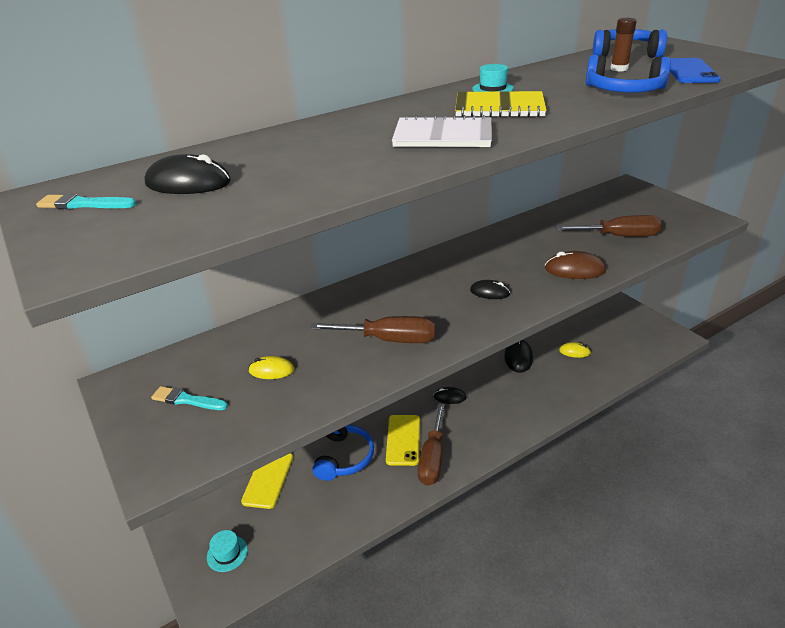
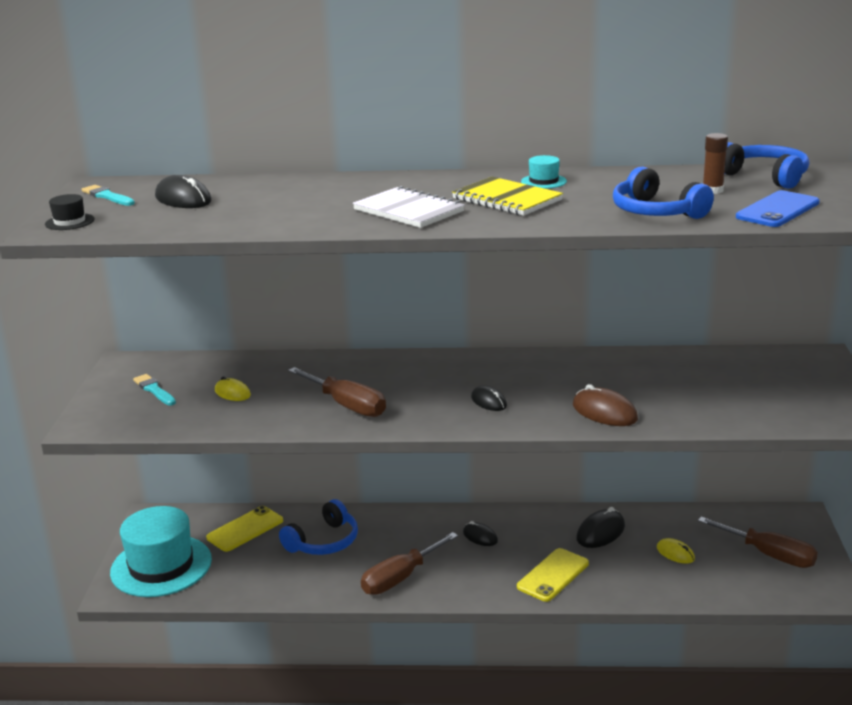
camera: 35 degrees right, 10 degrees down
turquoise hat [207,530,248,572] -> turquoise hat [110,506,212,597], size x2.46
yellow phone [386,415,420,466] -> yellow phone moved to [517,548,589,602]
brown screwdriver [556,215,662,237] -> brown screwdriver moved to [698,517,818,568]
none -> black hat [45,194,94,230]

